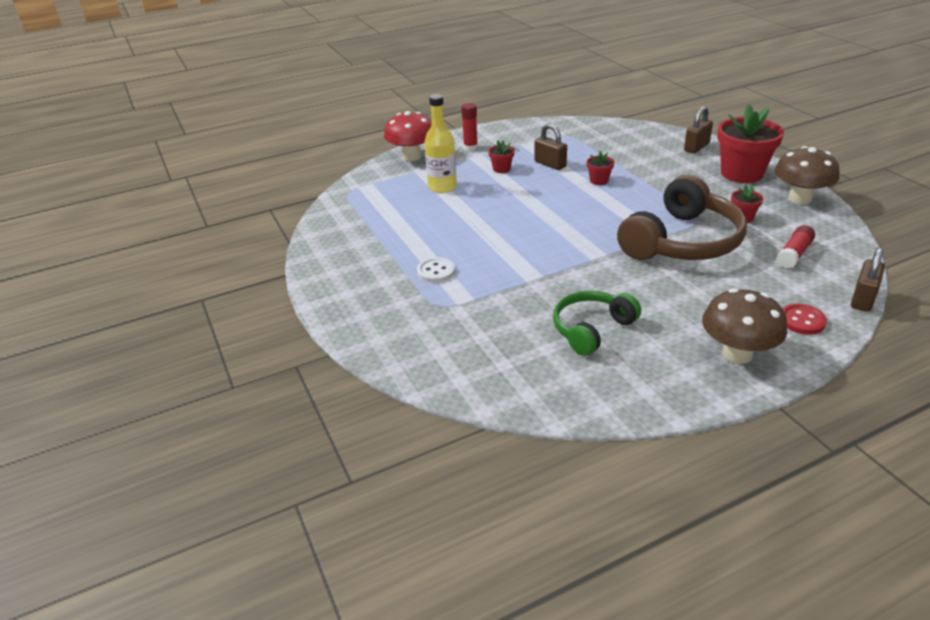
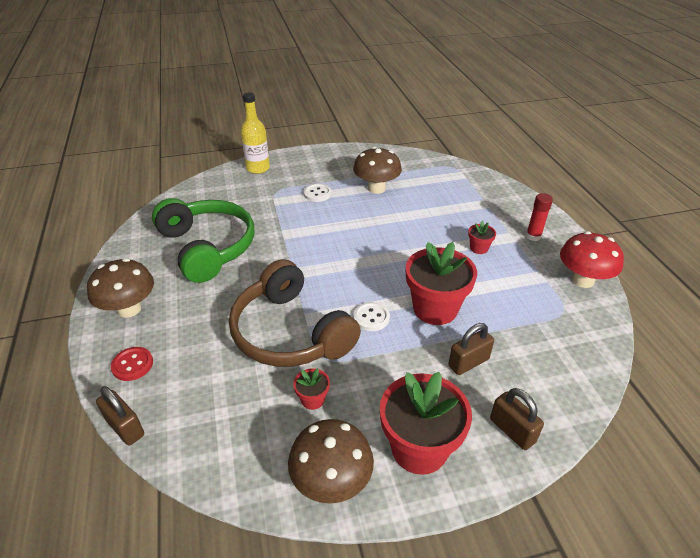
camera: 100 degrees right, 5 degrees up
red mushroom [384,111,432,161] -> red mushroom moved to [560,231,624,288]
yellow bottle [424,94,457,193] -> yellow bottle moved to [241,92,270,174]
brown padlock [534,123,567,170] -> brown padlock moved to [448,323,494,375]
green headphones [553,290,641,356] -> green headphones [152,198,254,283], size x1.70
red flower pot [587,150,614,185] -> red flower pot [406,242,477,325], size x2.22
red glue stick [777,225,815,268] -> none
none -> brown mushroom [353,147,402,194]
none -> white button [353,302,390,331]

